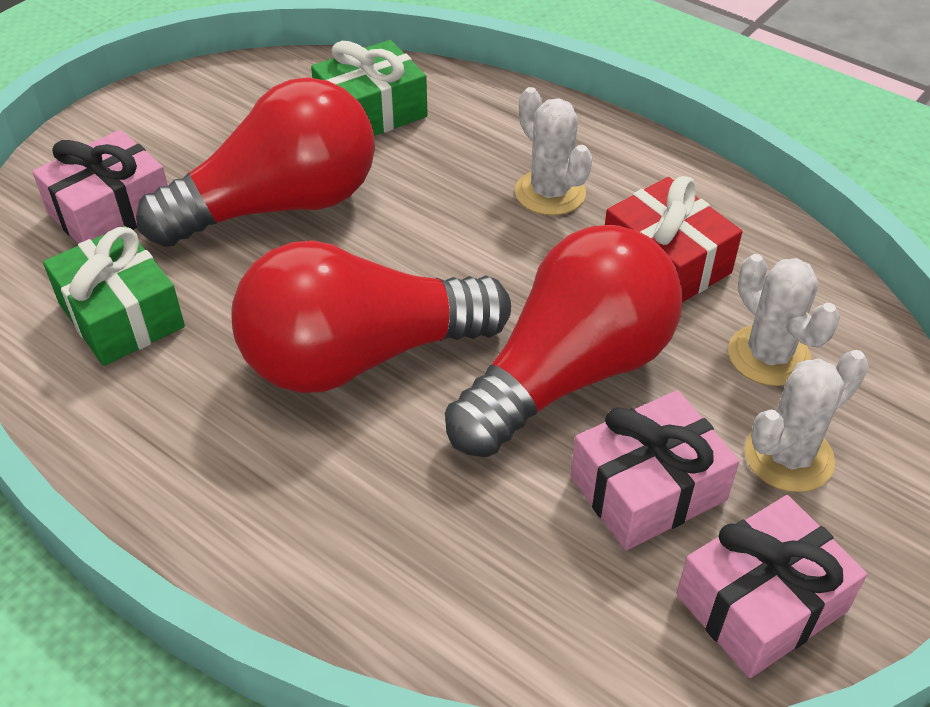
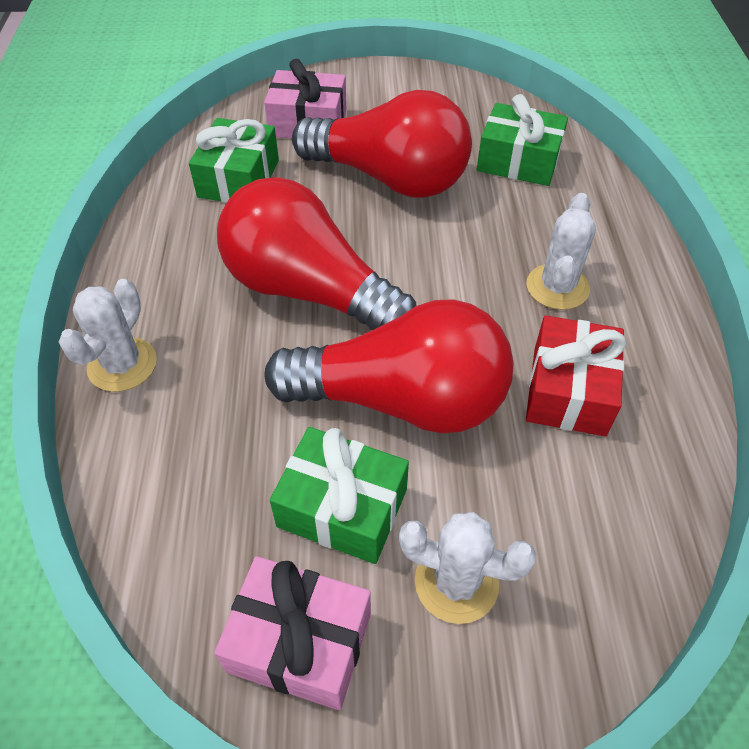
camera: 50 degrees right, 5 degrees up
pink gift [570,390,739,550] -> green gift [270,427,409,564]
white cactus [728,254,840,386] -> white cactus moved to [59,279,157,392]

